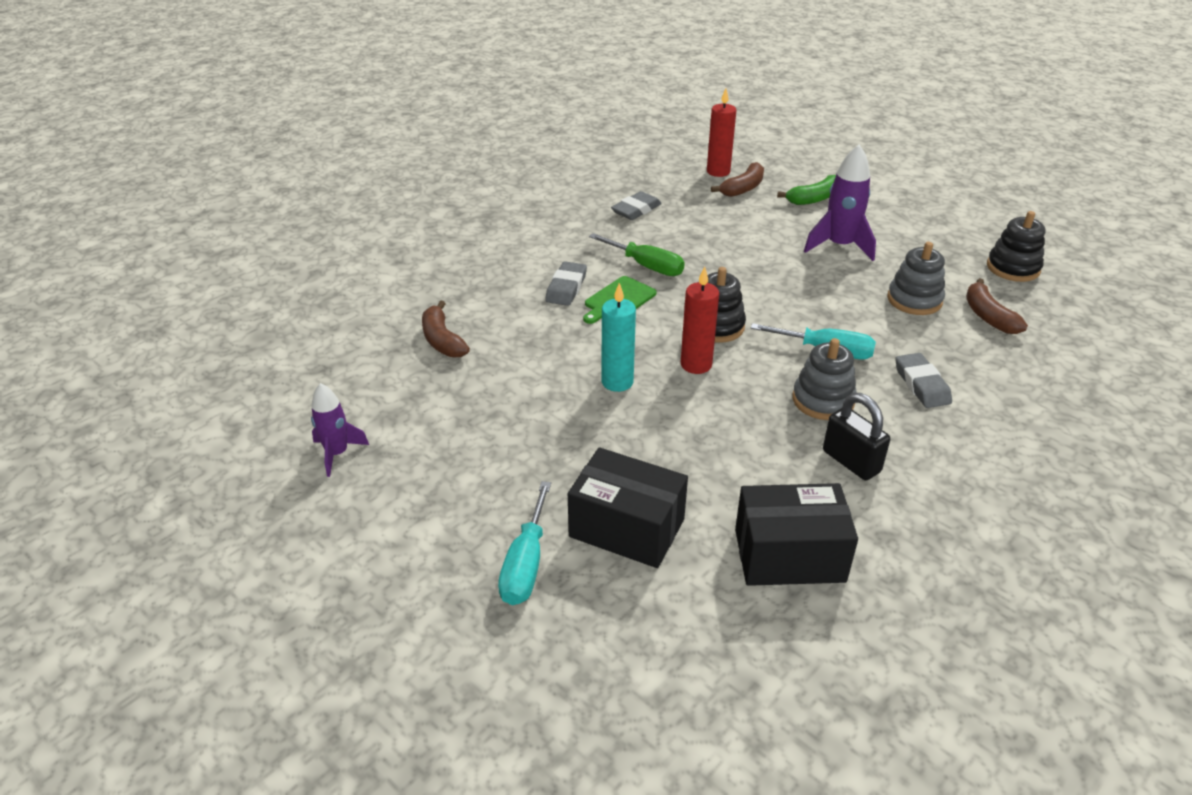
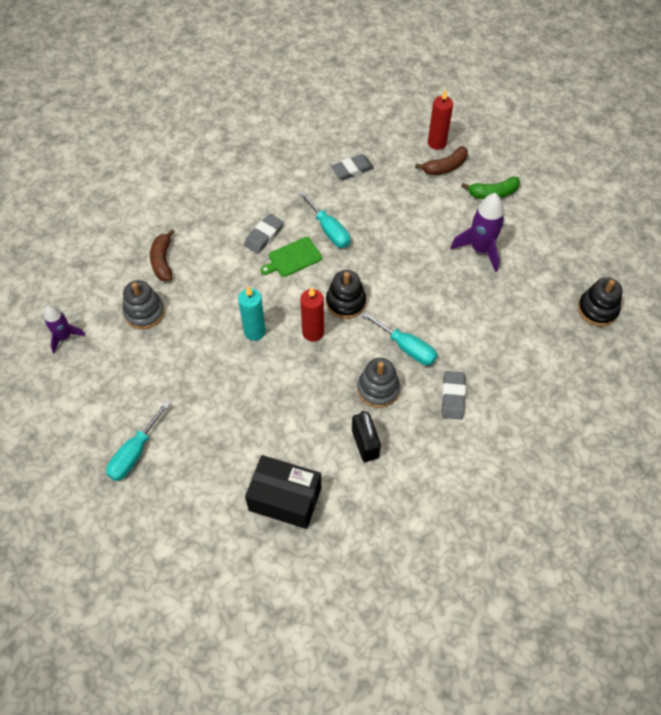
camera: 20 degrees right, 20 degrees up
black box [568,447,688,568] -> none
green screwdriver [589,233,685,276] -> turquoise screwdriver [299,191,350,248]
grey stacking toy [887,242,945,315] -> grey stacking toy moved to [123,280,165,329]
brown banana [966,278,1028,334] -> none

